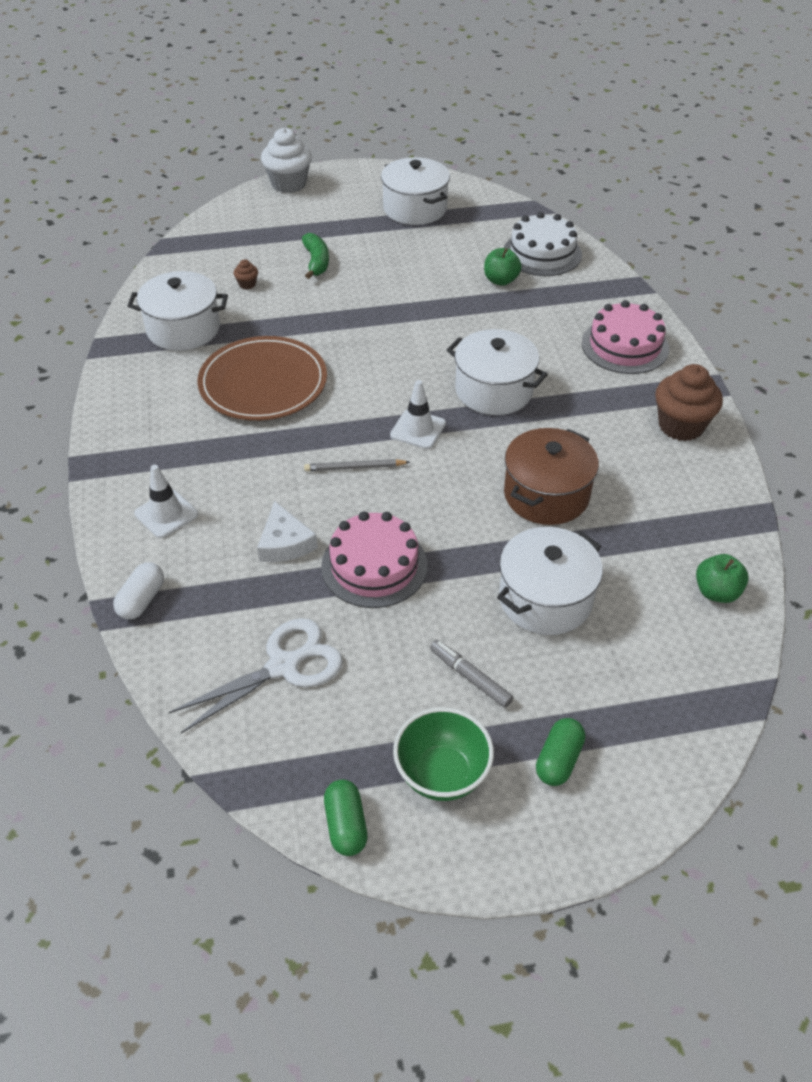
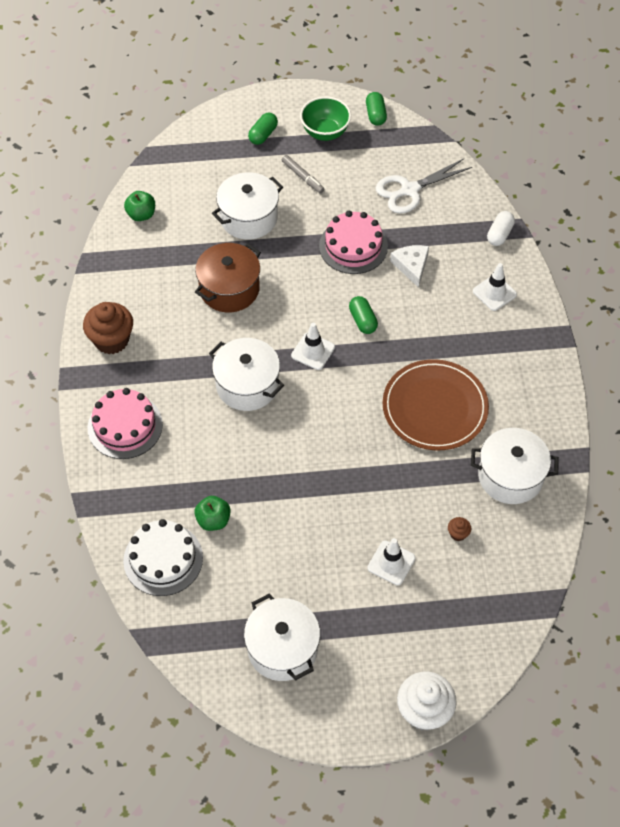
camera: 175 degrees left, 10 degrees up
green banana [302,233,329,279] -> white traffic cone [367,538,415,585]
grey pencil [304,459,410,471] -> green capsule [349,296,378,334]

